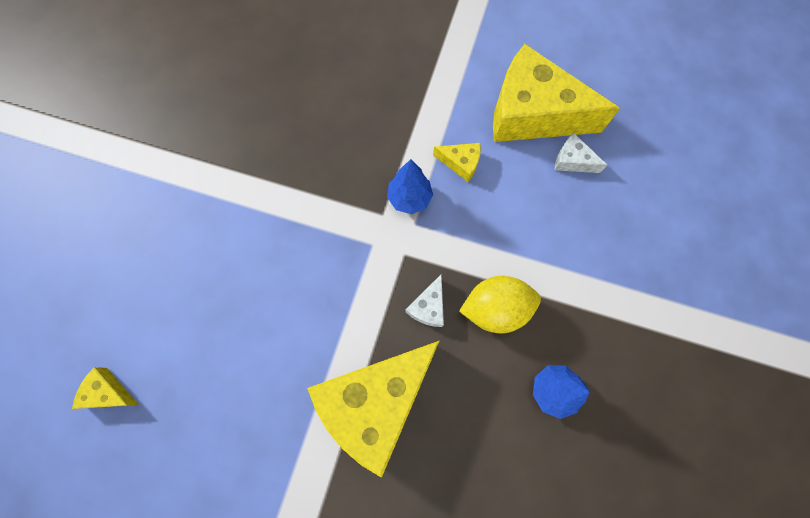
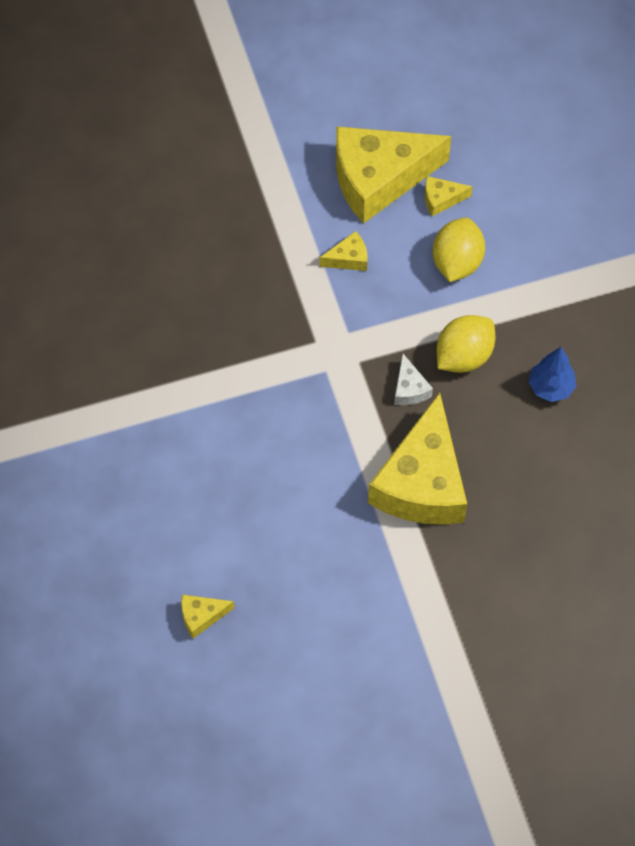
camera: 35 degrees left, 10 degrees down
blue tree [387,159,433,214] -> none
white cheese [555,133,607,173] -> yellow cheese [425,176,473,216]
none -> yellow lemon [433,218,485,282]

